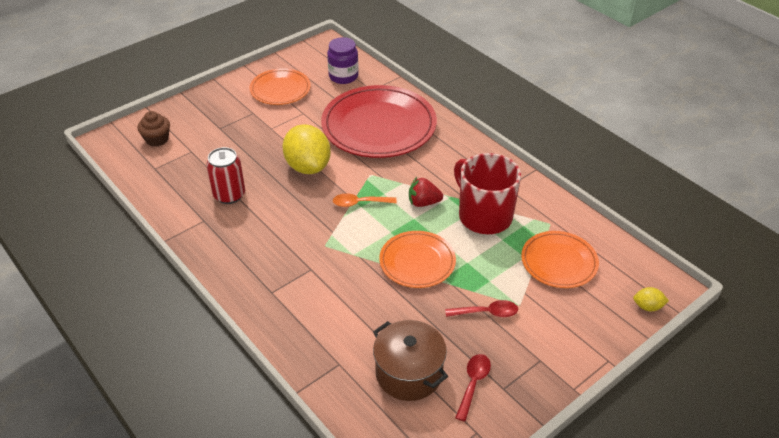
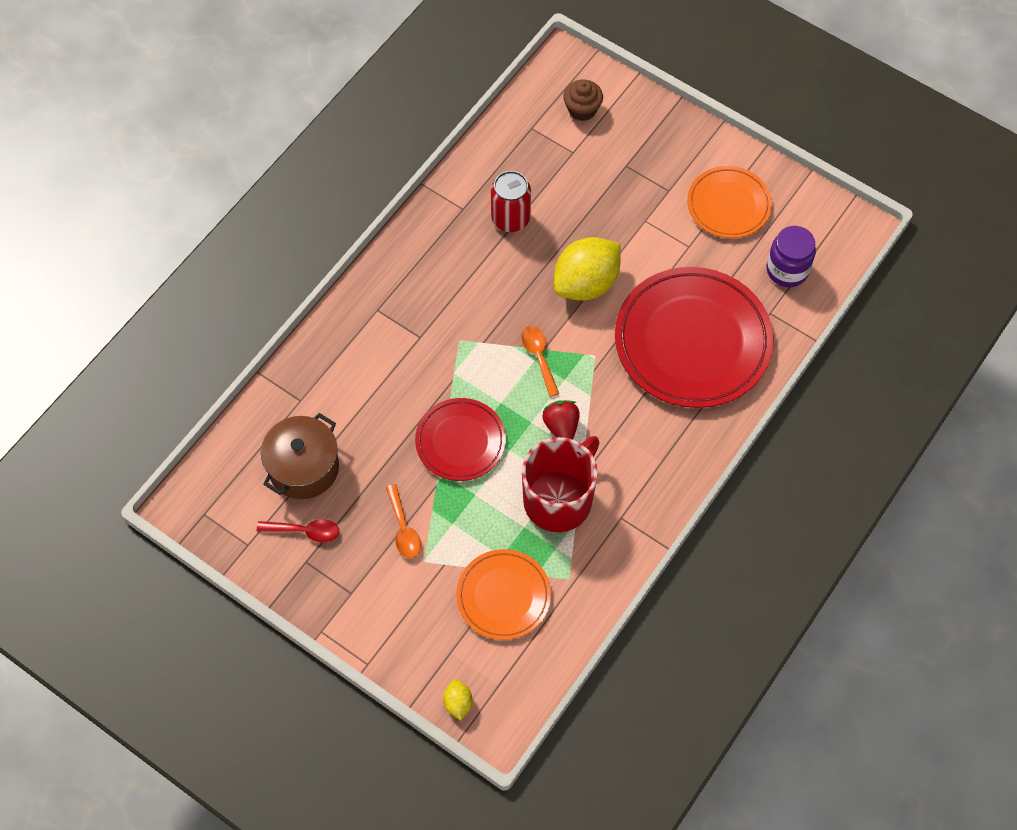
camera: 75 degrees right, 20 degrees up
orange plate [379,231,456,288] -> red plate [415,398,506,481]
red spoon [445,300,518,317] -> orange spoon [386,484,421,558]

